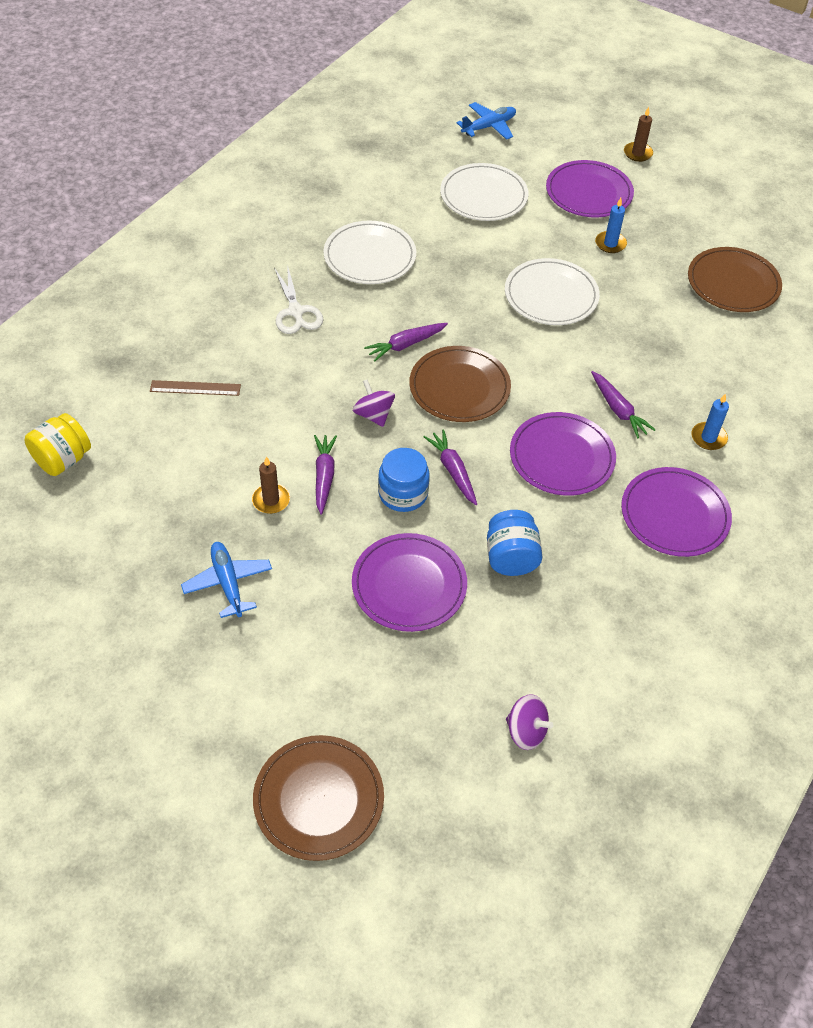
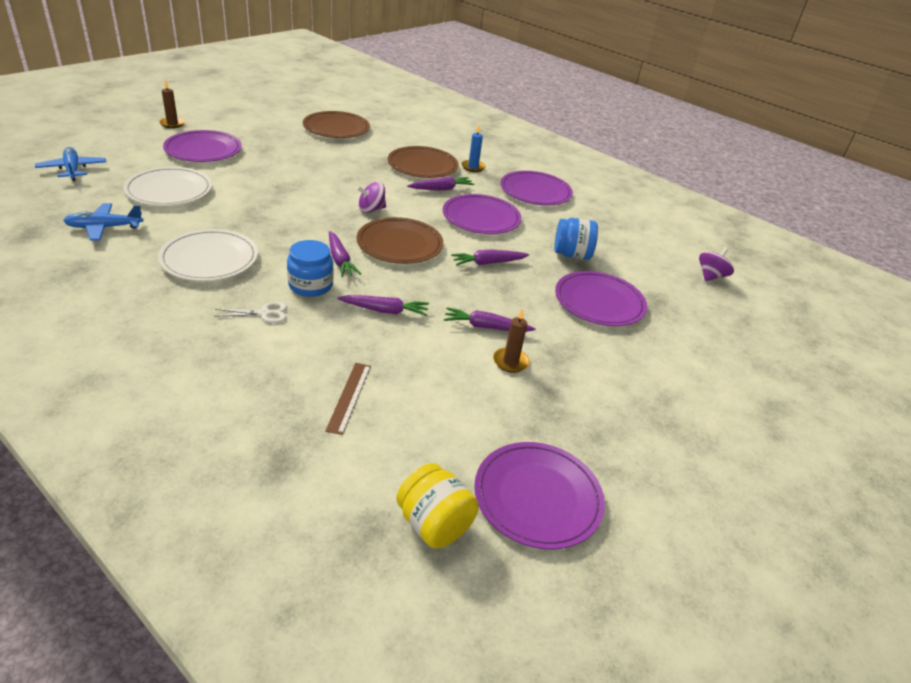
camera: 85 degrees left, 15 degrees down
blue plane [181,542,272,618] -> blue plane moved to [63,203,143,241]
brown plate [253,735,384,861] -> brown plate moved to [388,146,459,178]
white scissors [274,264,324,334] -> white scissors [214,302,287,323], size x0.66
purple spinning top [353,379,395,427] -> purple spinning top moved to [356,181,386,213]
blue jar [378,448,430,512] -> blue jar moved to [287,240,334,297]
white plate [505,258,600,325] -> none
blue candle [595,198,627,253] -> none
none -> purple carrot [337,295,429,316]
none -> purple plate [474,442,605,549]

